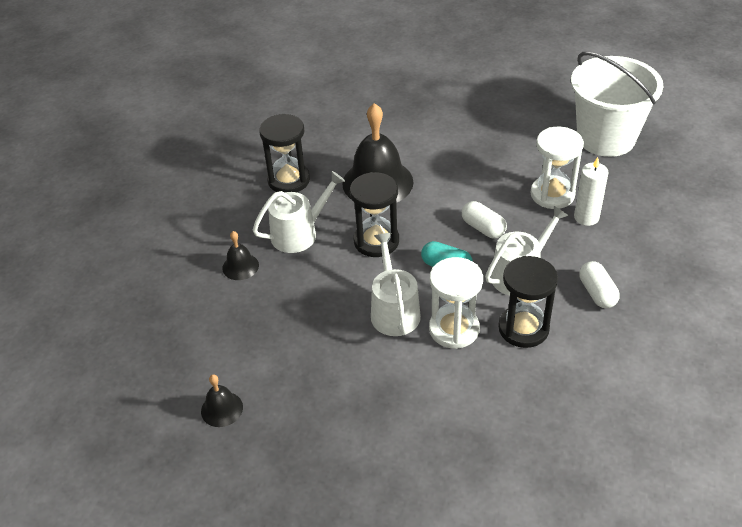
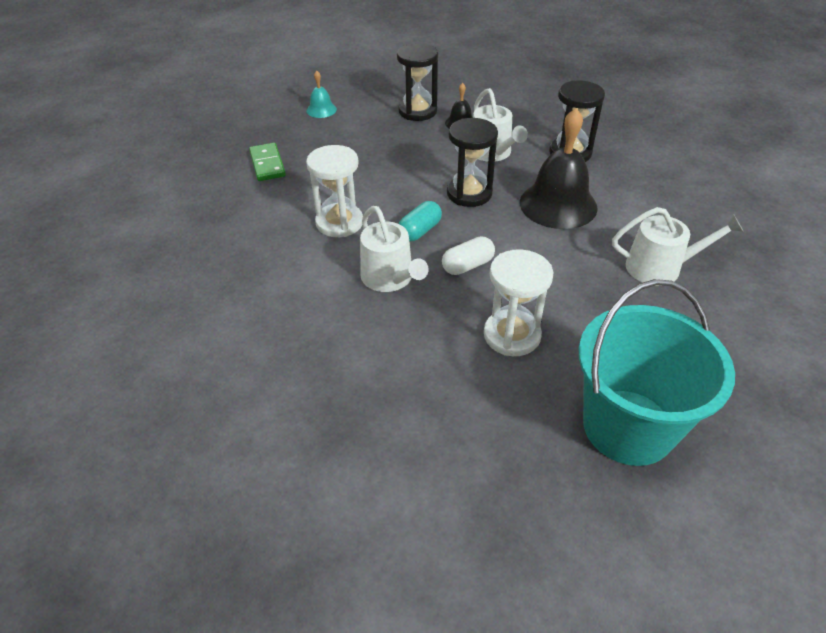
camera: 100 degrees right, 0 degrees up
black bell [201,374,243,427] -> turquoise bell [306,71,337,118]
white watering can [371,233,421,336] -> white watering can moved to [612,207,744,286]
black hourglass [498,256,558,348] -> black hourglass moved to [397,43,438,121]
white bucket [571,52,664,157] -> turquoise bucket [579,279,735,466]
white candle [574,157,608,226] -> none
white capsule [579,261,619,308] -> none
none -> green domino [249,143,286,181]

